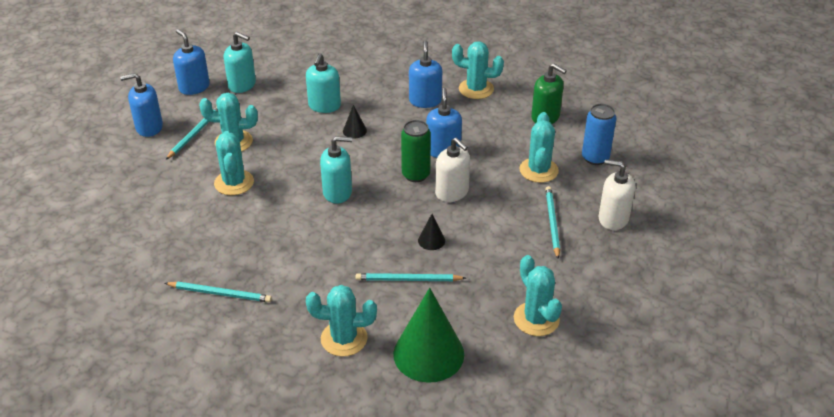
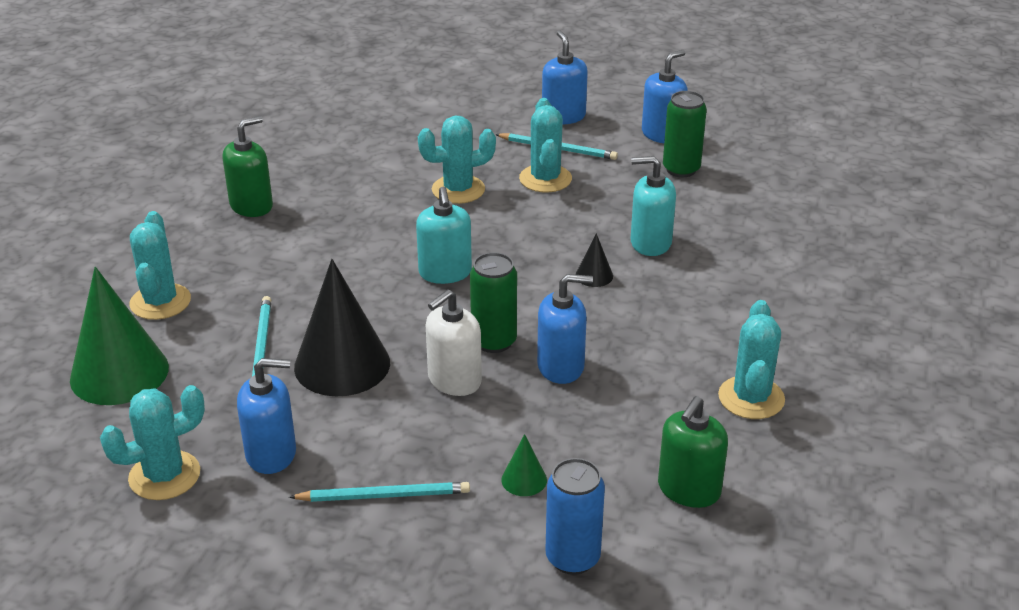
camera: 85 degrees right, 5 degrees down
turquoise pencil [165,282,272,302] -> green soap dispenser [222,116,273,217]
turquoise soap dispenser [224,32,256,93] -> green can [663,91,707,177]
blue soap dispenser [409,40,442,108] -> blue soap dispenser moved to [237,358,296,474]
black cone [418,214,445,250] -> black cone [294,259,390,396], size x2.32
turquoise cactus [519,112,559,183] -> green cone [501,434,547,496]
white soap dispenser [599,159,635,230] -> none

